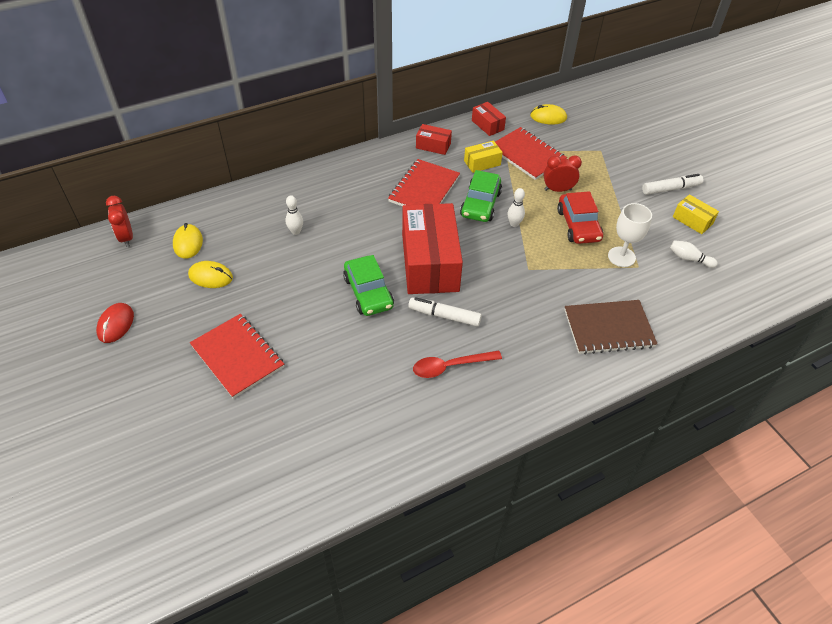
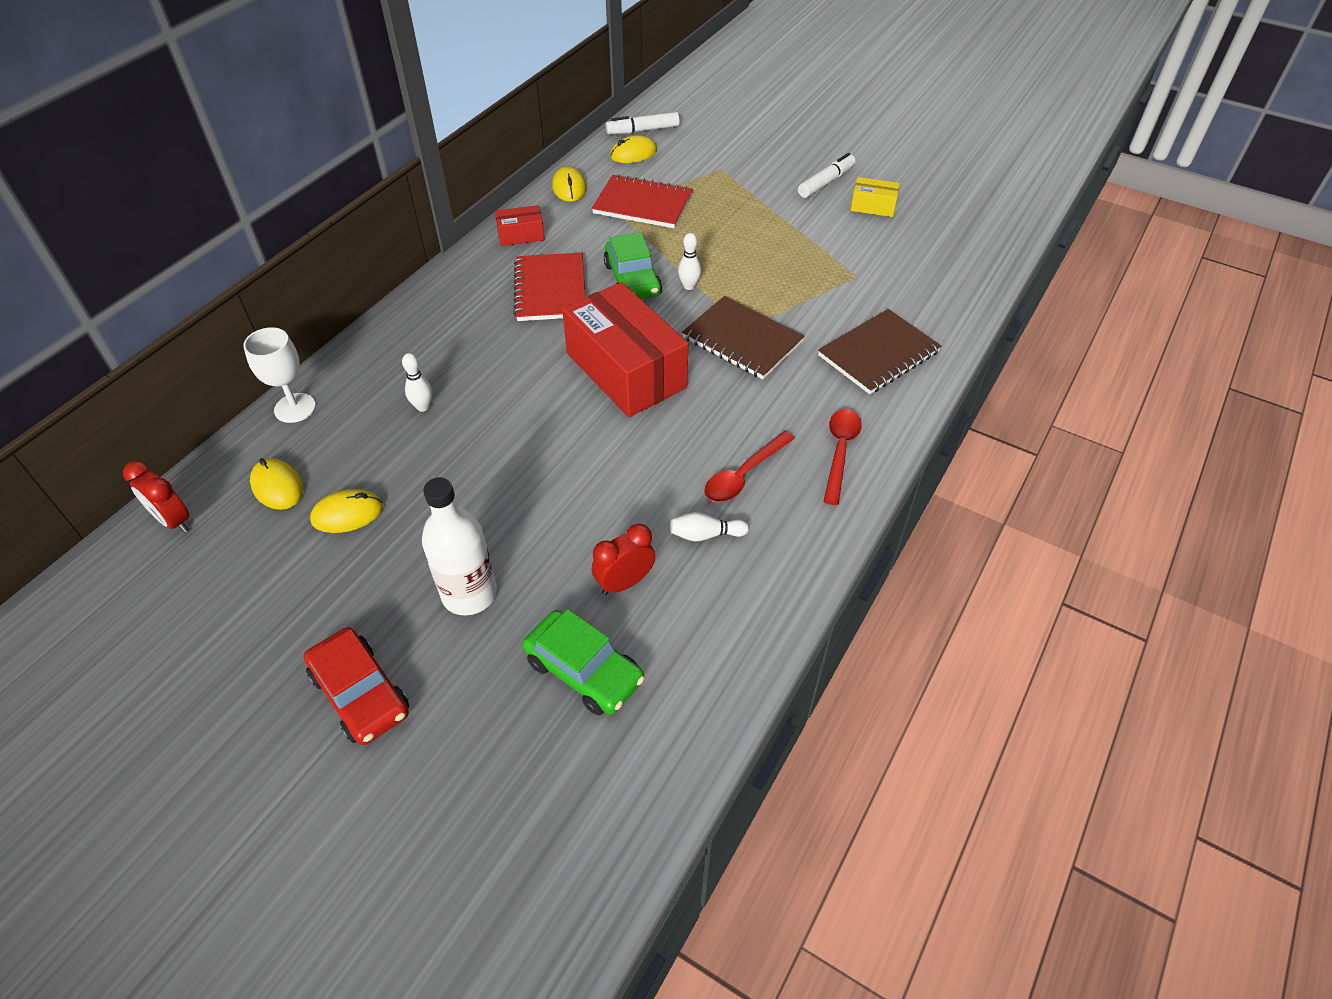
camera: 30 degrees left, 0 degrees up
red mouse [96,303,134,343] -> none
red notebook [190,314,284,399] -> white bottle [422,477,497,615]
green car [343,255,394,316] -> green car moved to [522,609,645,715]
white marker [408,297,482,327] -> white marker moved to [606,112,680,134]
yellow box [464,141,503,173] -> none
red box [472,102,506,136] -> yellow mouse [552,166,586,202]
red clock [543,155,582,192] -> red clock moved to [592,524,655,595]
red car [557,191,603,244] -> red car moved to [304,627,409,745]
white goblet [608,203,652,267] -> white goblet moved to [243,327,316,423]
white bowling pin [670,240,718,268] -> white bowling pin moved to [670,512,749,541]
none -> brown notebook [682,296,805,379]
none -> red spoon [823,409,862,505]

